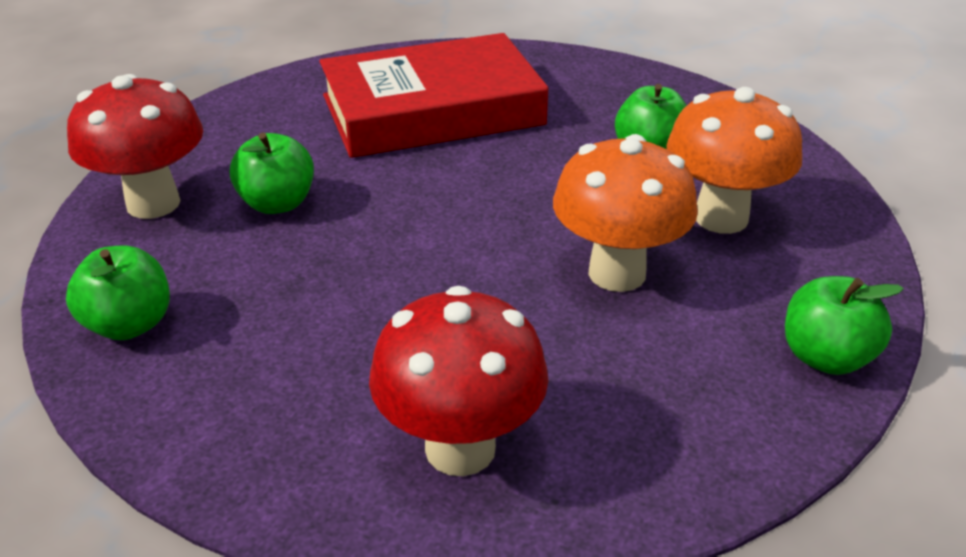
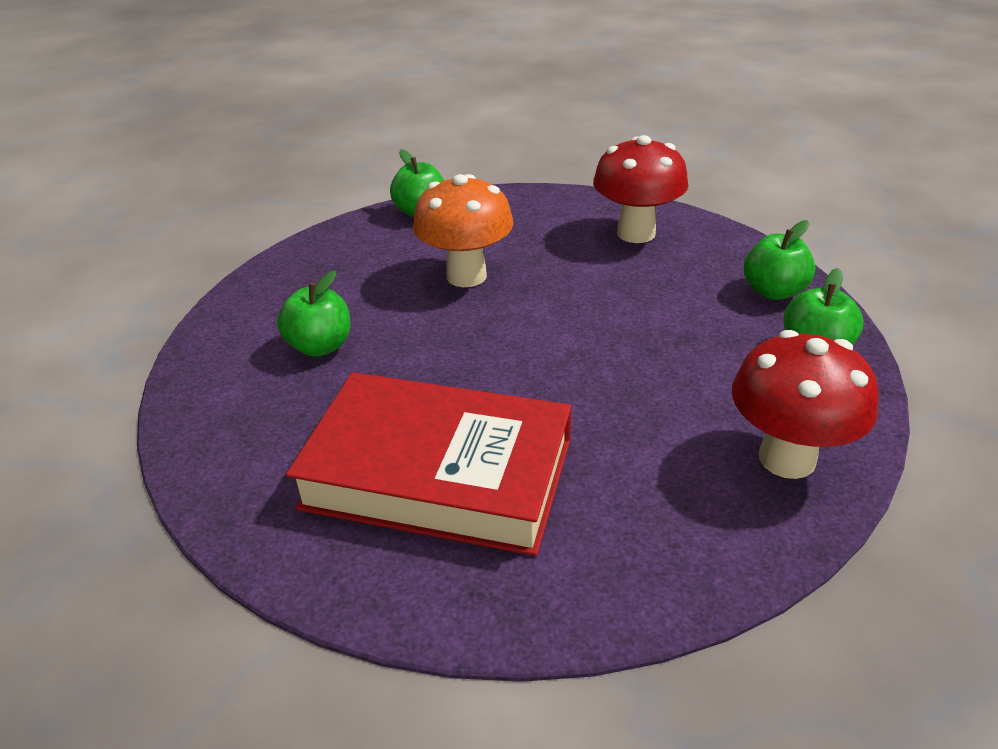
camera: 145 degrees left, 0 degrees up
green apple [230,133,314,214] -> green apple moved to [744,220,815,300]
orange mushroom [666,87,802,234] -> none

